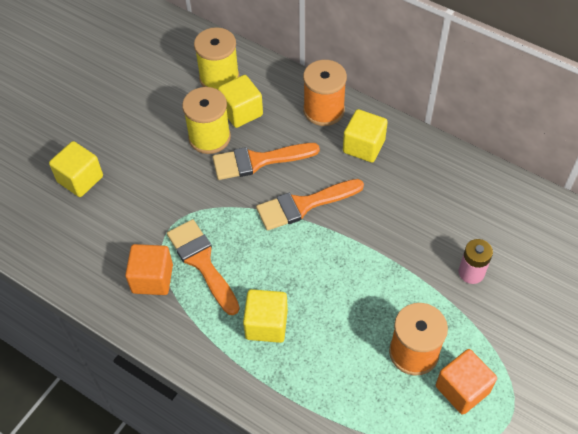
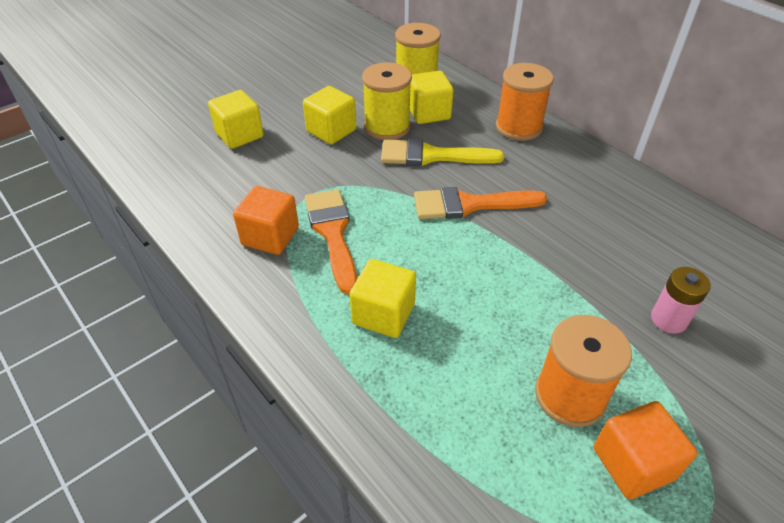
camera: 15 degrees right, 10 degrees down
orange brush [213,143,320,180] -> yellow brush [381,138,504,166]
yellow cube [343,109,388,162] -> yellow cube moved to [303,86,356,145]

